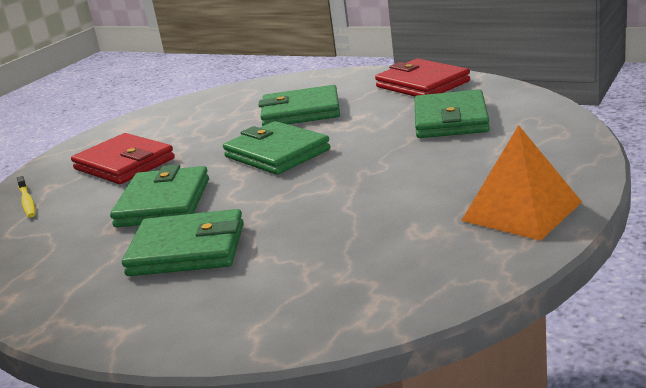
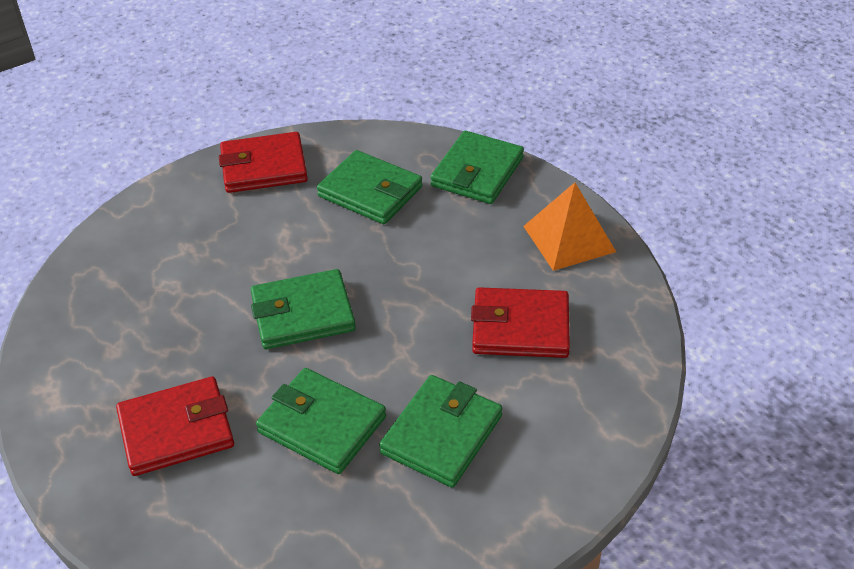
camera: 65 degrees left, 20 degrees up
yellow toothbrush [17,176,35,217] -> none
green wallet [258,85,340,126] -> green wallet moved to [430,131,524,204]
none -> red wallet [471,287,570,358]

